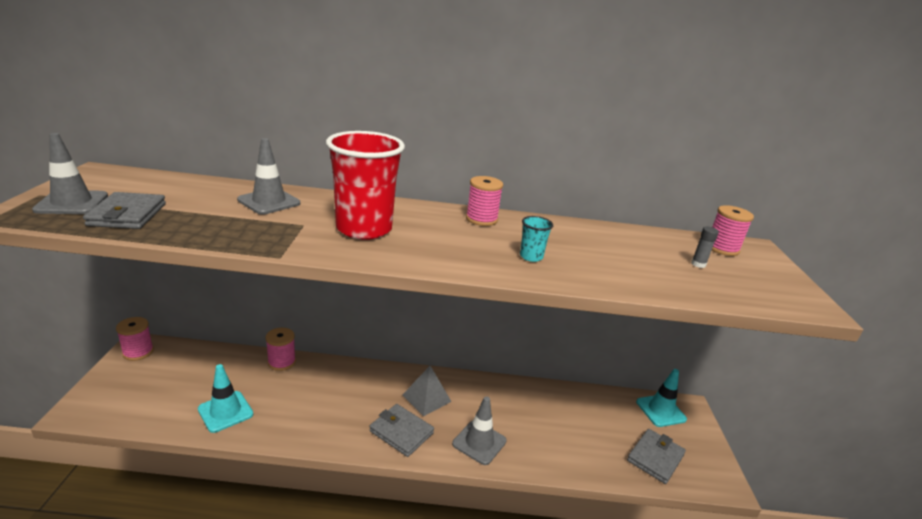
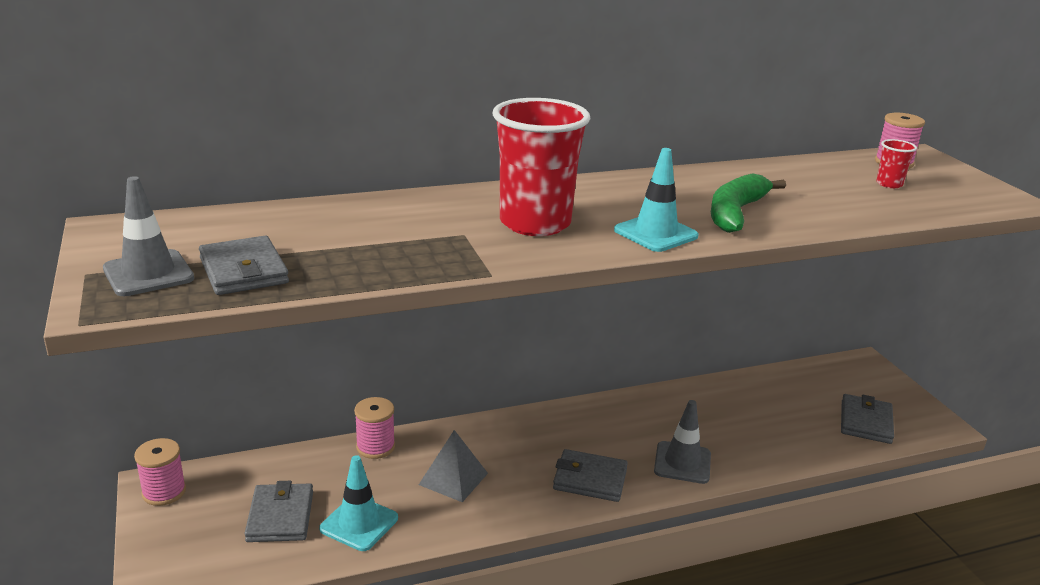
camera: 20 degrees left, 0 degrees up
grey traffic cone [237,138,300,215] -> none
grey pyramid [403,366,452,417] -> grey pyramid moved to [419,430,488,502]
pink spool [466,176,503,226] -> none
turquoise cup [520,216,553,262] -> green banana [711,173,786,233]
turquoise traffic cone [636,369,687,427] -> turquoise traffic cone moved to [614,148,699,252]
grey glue stick [691,227,719,268] -> red cup [876,139,917,188]
none -> grey wallet [244,481,313,542]

